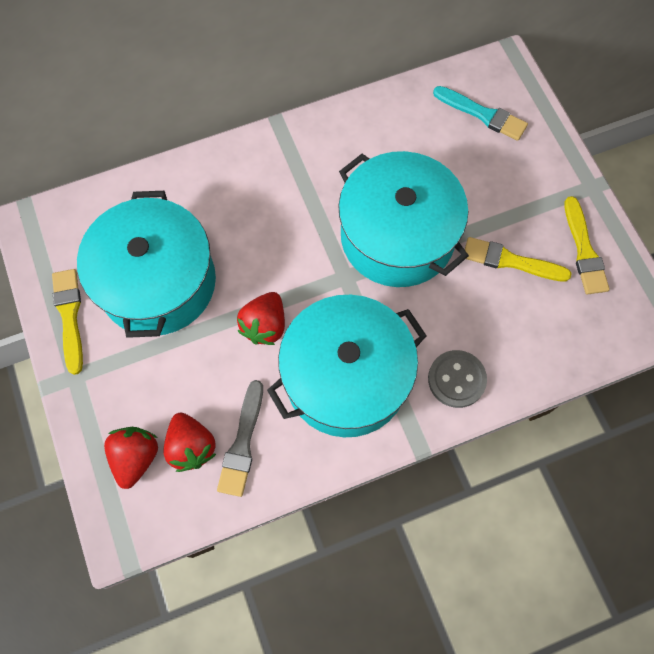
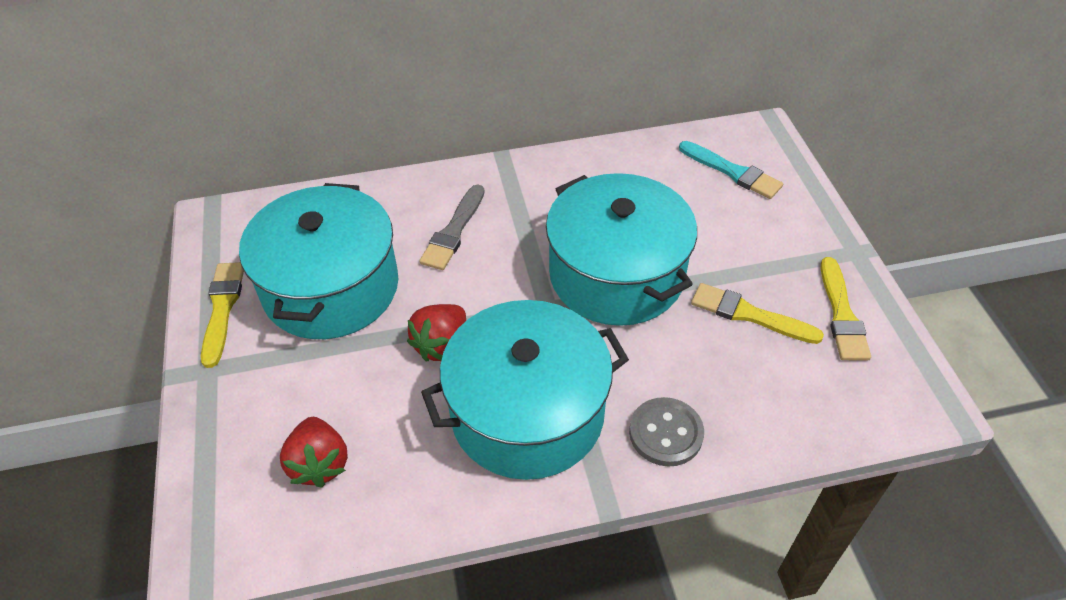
camera: 10 degrees right, 20 degrees down
red strawberry [104,427,158,489] -> none
grey brush [217,380,263,497] -> grey brush moved to [419,184,485,270]

